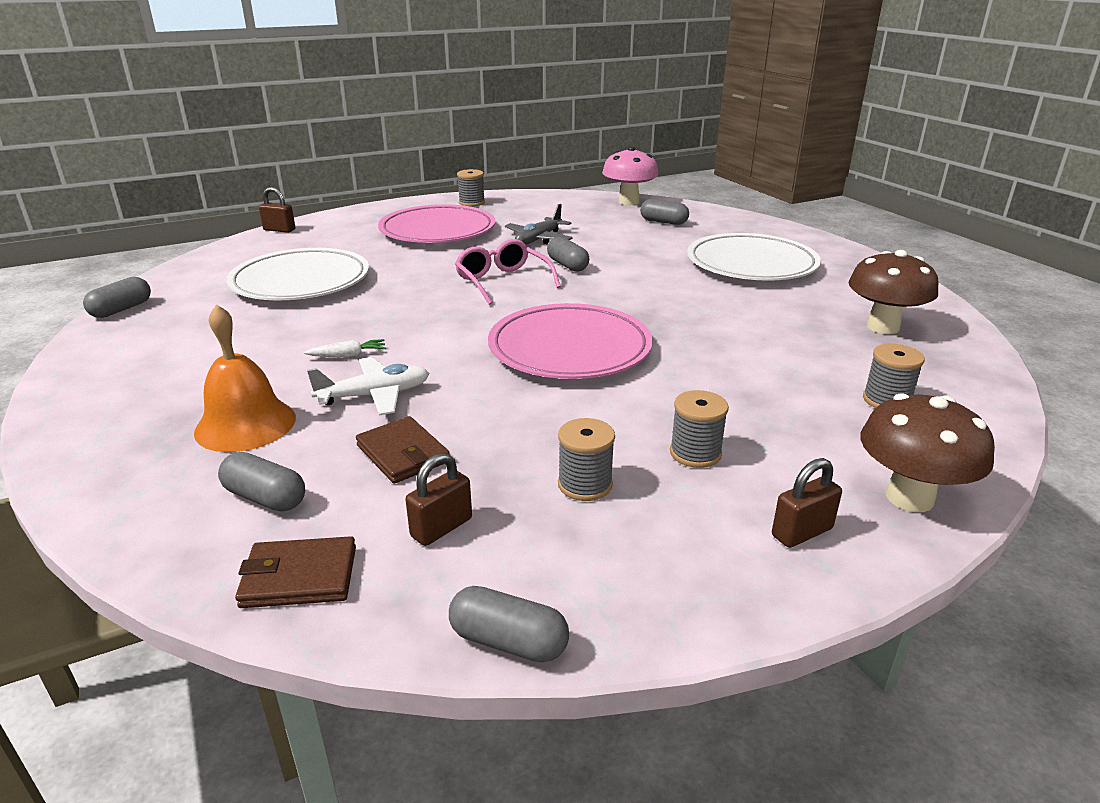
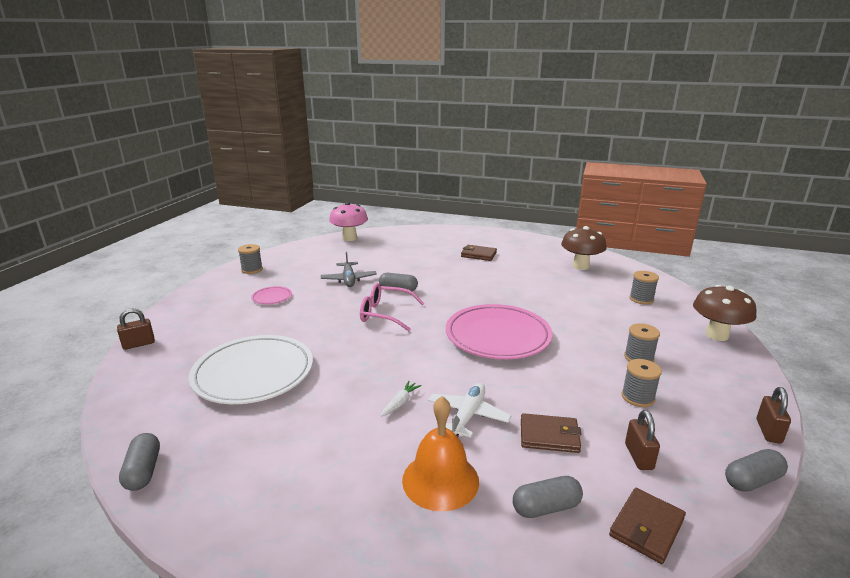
camera: 45 degrees left, 5 degrees down
pink plate [378,204,495,243] -> pink plate [251,286,292,305], size x0.43
grey capsule [640,199,689,225] -> none
white plate [687,233,821,281] -> brown wallet [461,245,497,261]
brown padlock [772,458,842,548] -> brown padlock moved to [757,387,791,444]

